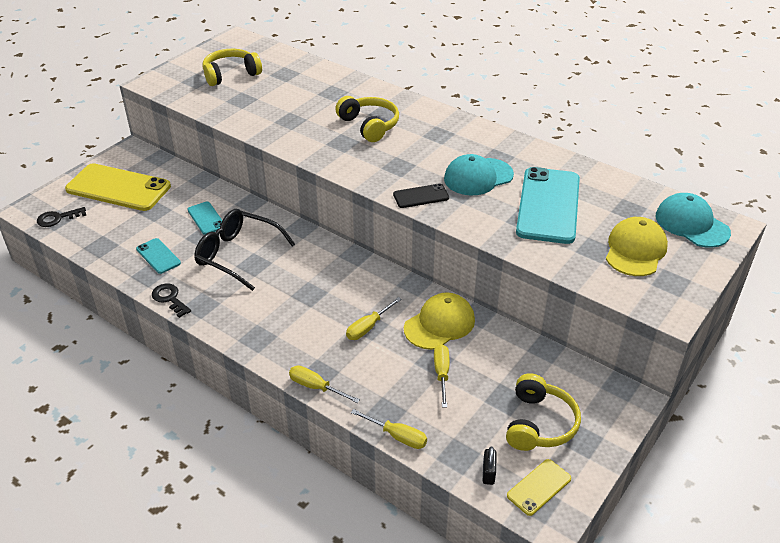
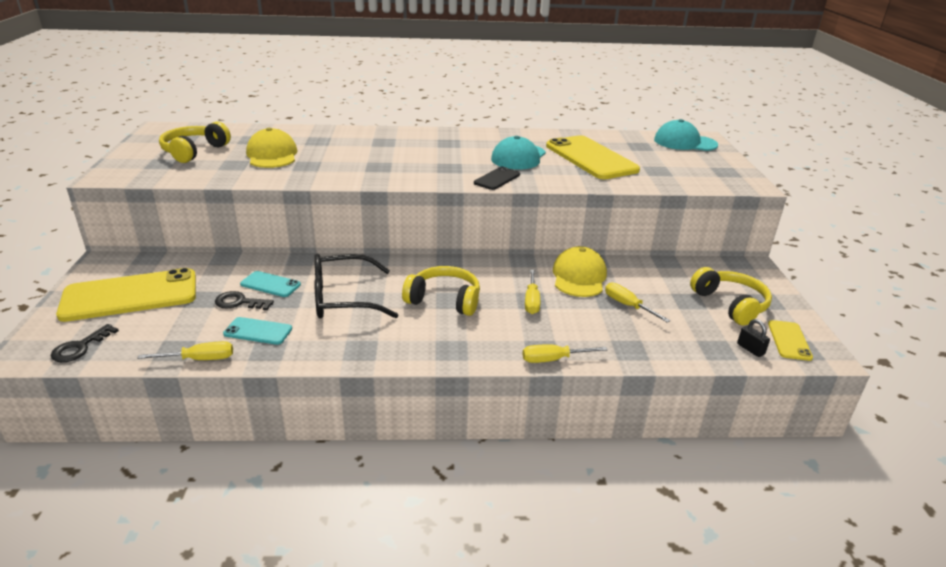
camera: 40 degrees left, 10 degrees down
black key [152,284,191,318] -> black key moved to [215,291,274,310]
yellow headphones [335,96,399,142] -> yellow headphones moved to [402,266,480,316]
yellow screwdriver [351,409,427,449] -> yellow screwdriver moved to [137,341,233,360]
turquoise phone [516,167,580,244] -> yellow phone [546,135,640,179]
yellow cap [606,217,668,276] -> yellow cap moved to [246,128,297,168]

